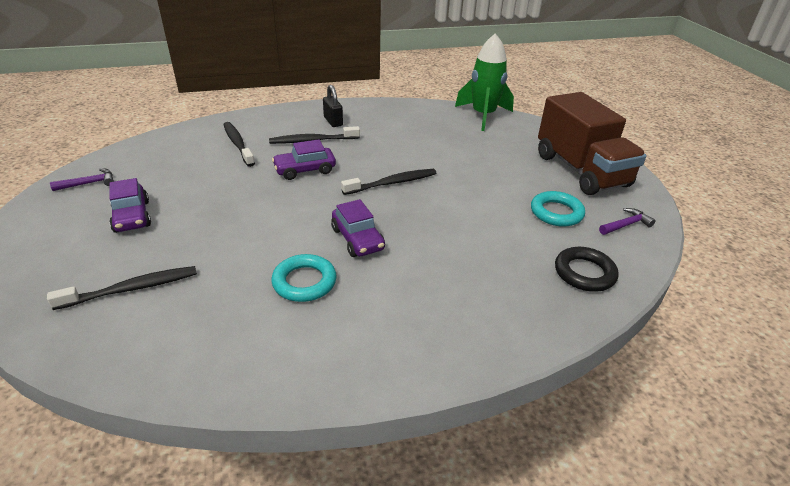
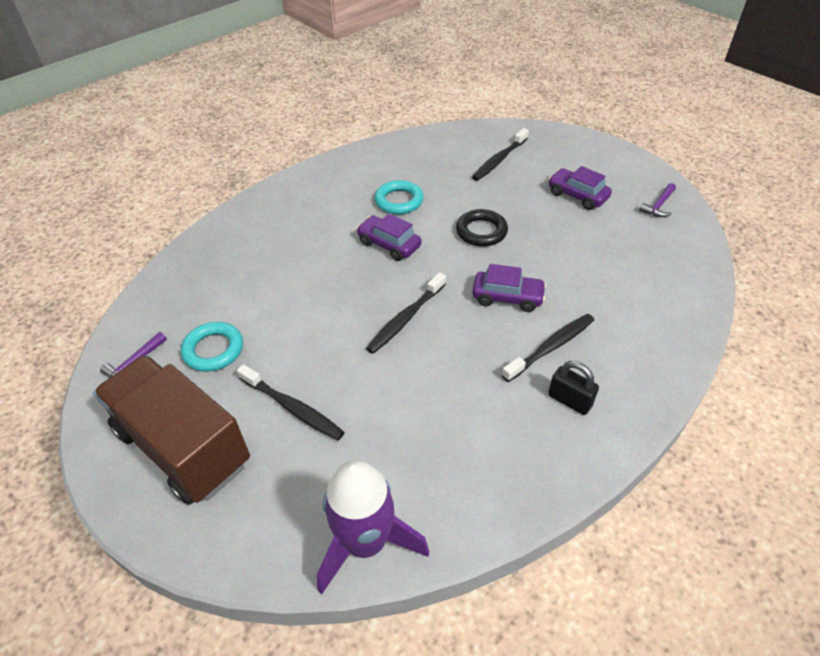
camera: 155 degrees right, 10 degrees up
black toothbrush [223,122,255,167] -> black toothbrush moved to [237,364,345,441]
purple car [272,139,336,180] -> purple car turned 60 degrees clockwise [472,264,547,312]
green rocket [455,33,514,131] -> purple rocket [317,460,429,595]
black ring [555,247,619,292] -> black ring moved to [456,209,508,247]

